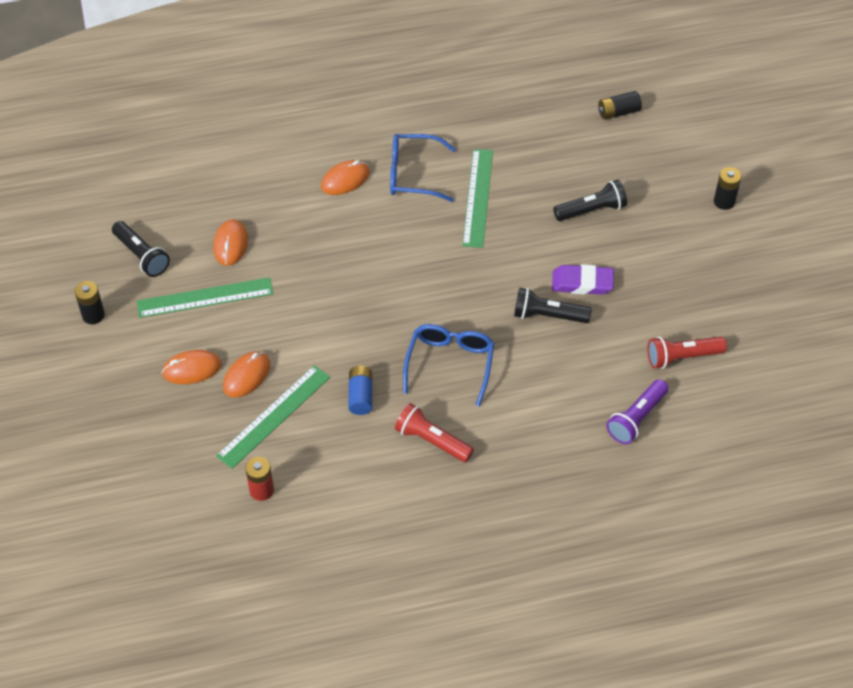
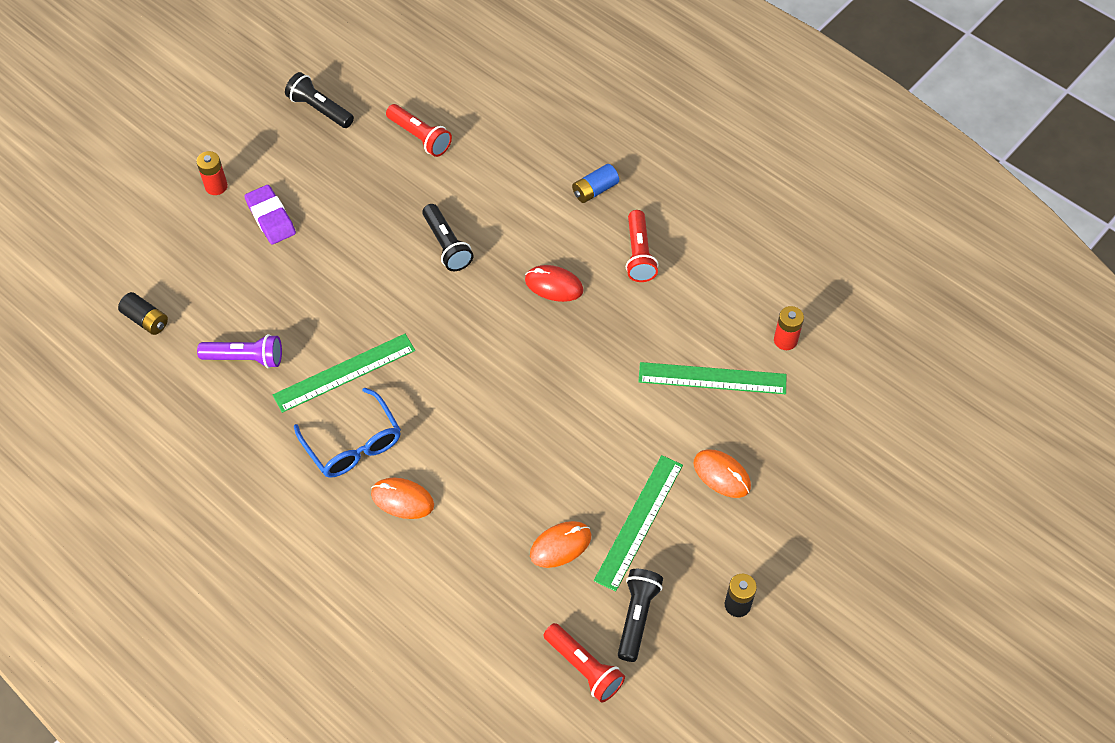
camera: 125 degrees left, 5 degrees up
green ruler [137,277,273,318] -> green ruler turned 75 degrees clockwise [594,455,683,592]
orange mouse [223,351,270,398] -> none
blue battery [349,366,372,415] -> blue battery moved to [572,164,619,203]
blue glasses [403,324,494,406] -> red mouse [525,265,584,302]
purple eraser [552,264,614,295] -> purple eraser moved to [244,185,296,244]
black flashlight [553,180,627,221] -> black flashlight moved to [285,72,354,128]
purple flashlight [606,379,668,444] -> purple flashlight moved to [197,334,282,368]
black battery [714,167,741,210] -> red battery [196,151,228,195]
none -> red flashlight [543,623,625,703]

